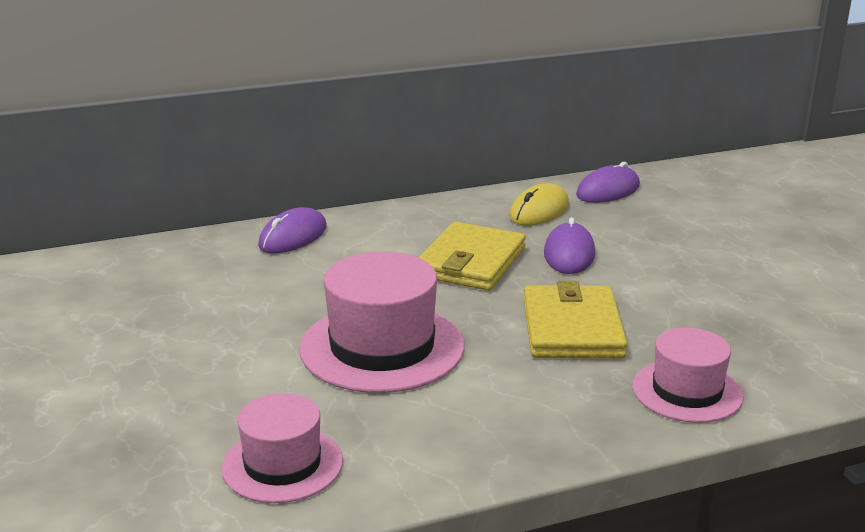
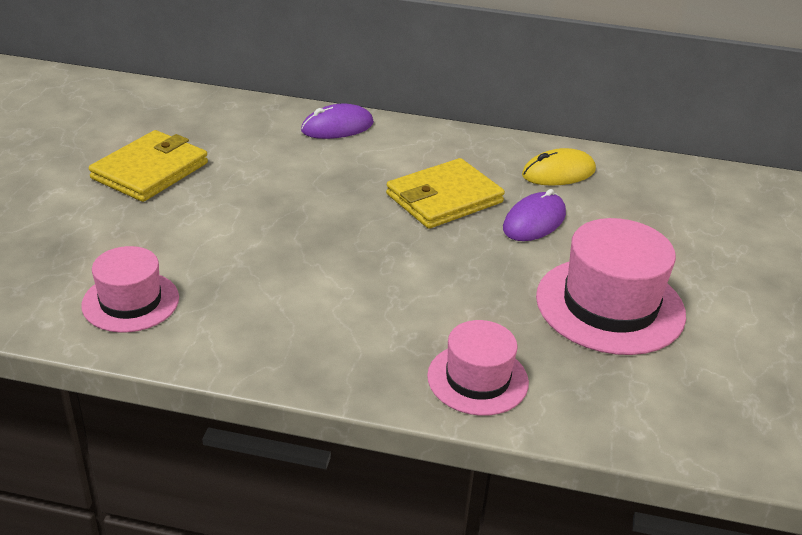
camera: 30 degrees right, 10 degrees up
pink hat [299,252,464,393] -> pink hat moved to [536,218,686,355]
yellow wallet [524,281,627,358] -> yellow wallet moved to [89,130,208,202]
purple mouse [576,162,640,203] -> none

